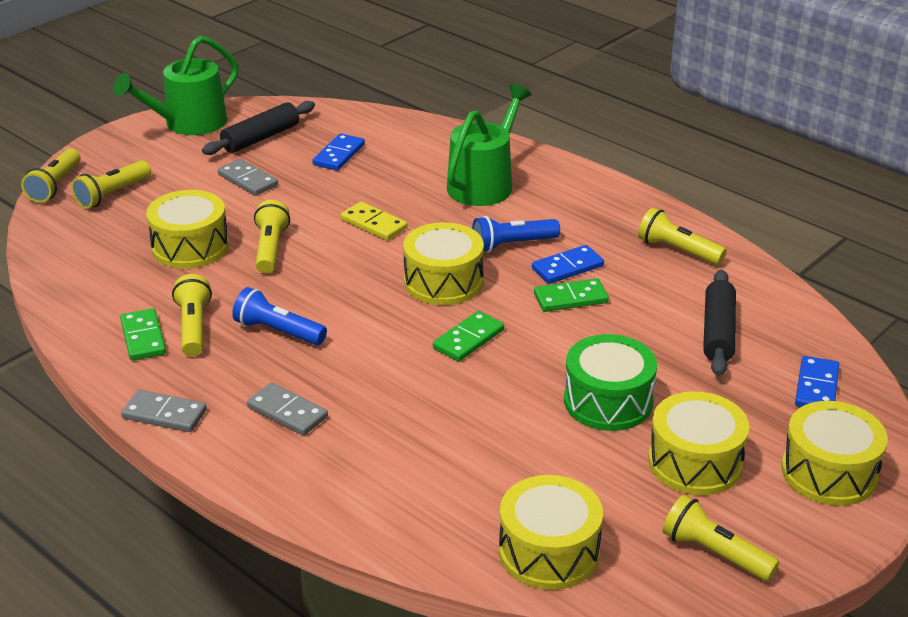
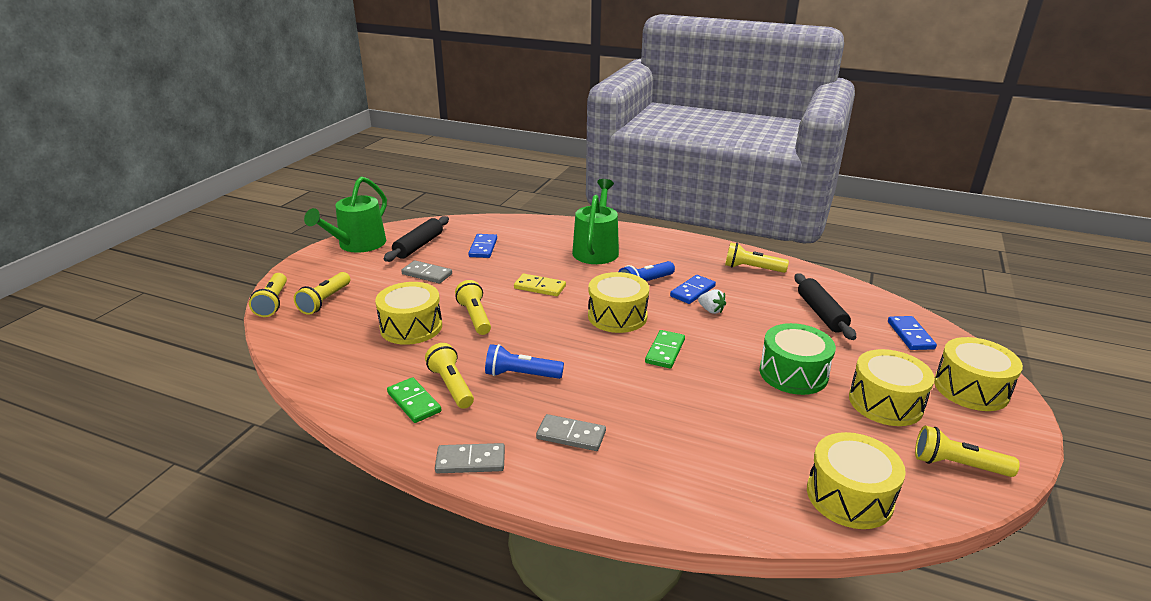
camera: 20 degrees left, 5 degrees down
green domino [534,278,609,312] -> white strawberry [698,289,726,314]

